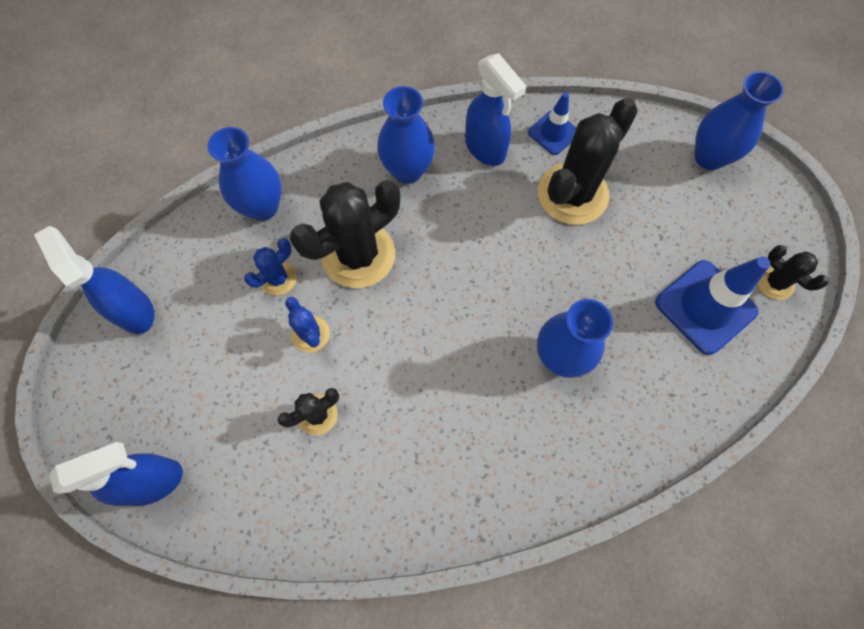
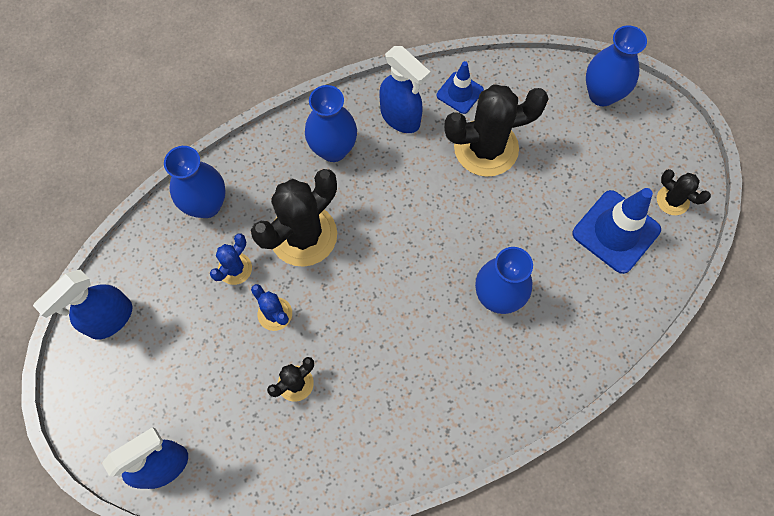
camera: 10 degrees left, 0 degrees up
blue spray bottle [34,226,154,334] -> blue spray bottle turned 90 degrees counterclockwise [33,270,132,340]
black cactus [538,97,638,225] -> black cactus turned 45 degrees clockwise [444,84,549,177]

